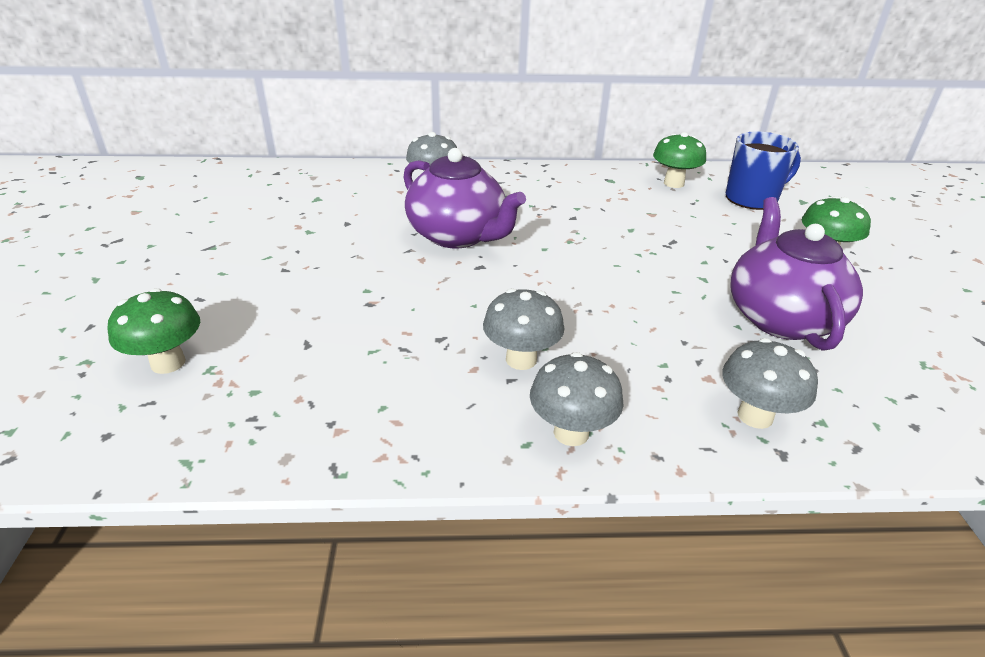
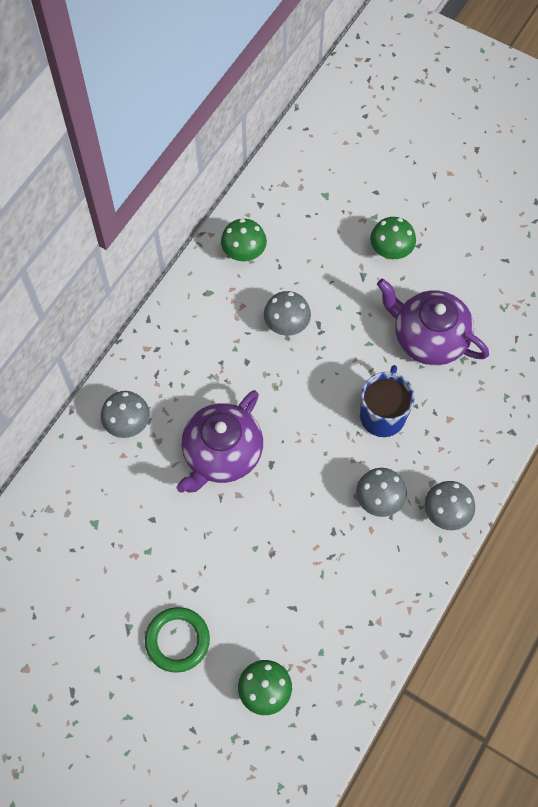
camera: 55 degrees left, 30 degrees up
purple teapot [403,148,526,248] -> purple teapot turned 135 degrees clockwise [177,390,263,493]
grey mushroom [722,338,818,429] -> grey mushroom moved to [264,291,311,336]
blue mug [726,131,801,210] -> blue mug moved to [360,365,415,437]
none -> green ring [145,607,210,673]

